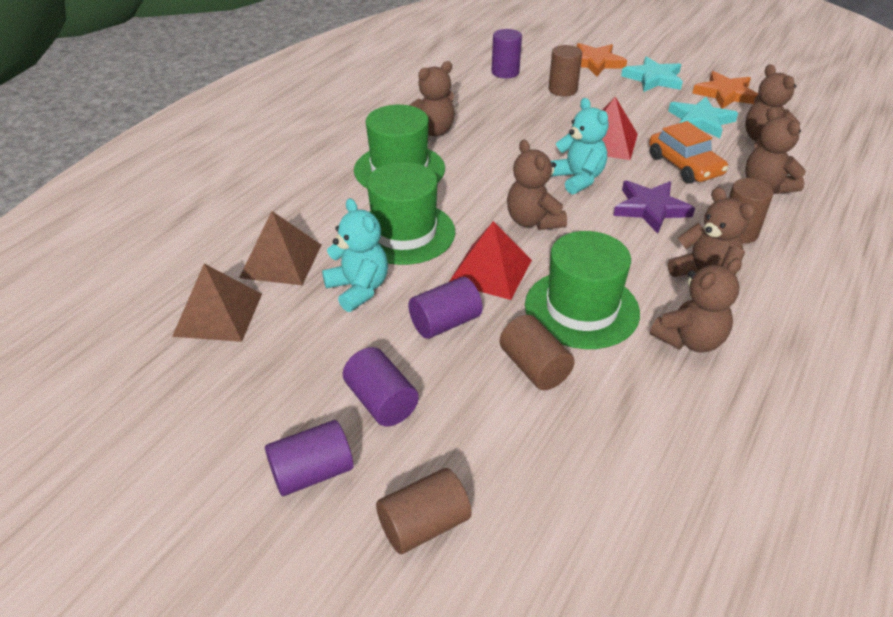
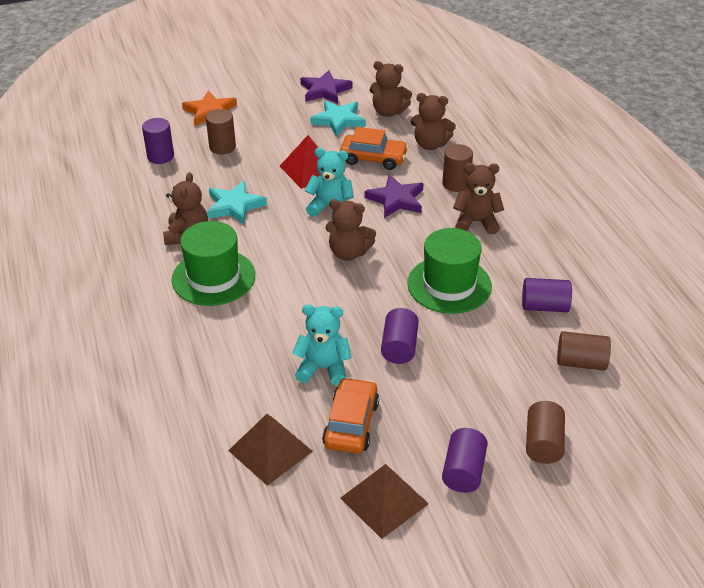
camera: 50 degrees left, 0 degrees up
brown pyramid [239,211,321,285] -> brown pyramid moved to [341,464,429,539]
purple cylinder [343,347,419,427] -> purple cylinder moved to [522,278,572,312]
green hat [367,162,455,265] -> none
red pyramid [449,221,532,300] -> none
brown cylinder [500,315,575,390] -> brown cylinder moved to [557,331,611,371]
turquoise star [621,56,683,92] -> turquoise star moved to [207,180,267,224]
brown teddy bear [650,258,742,353] -> none
orange star [692,71,759,109] -> purple star [300,70,352,104]
none -> orange car [322,377,379,453]

